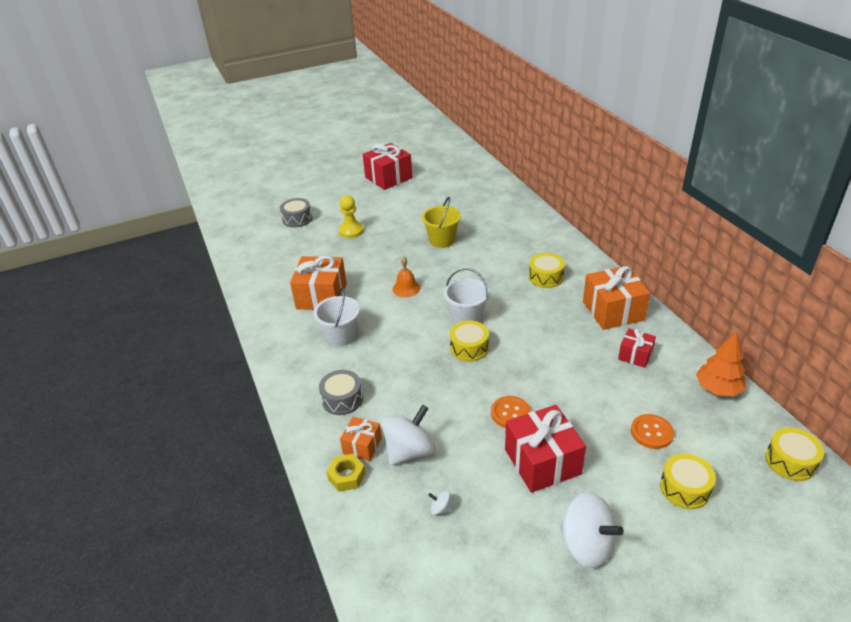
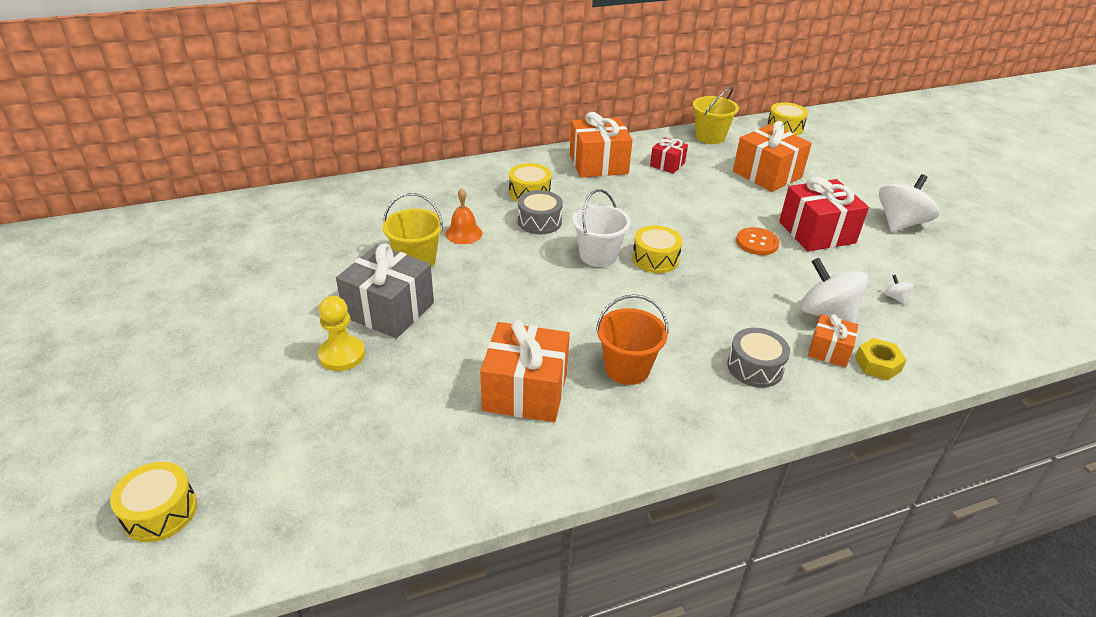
camera: 90 degrees left, 0 degrees up
grey drum [280,198,312,228] -> grey drum moved to [518,190,563,234]
white bucket [314,287,360,346] -> orange bucket [596,294,669,385]
red gift [363,143,412,190] -> none
orange bell [392,256,420,297] -> orange bell moved to [445,188,482,244]
white spinning top [428,490,452,515] -> white spinning top turned 135 degrees clockwise [884,275,914,304]
orange button [631,414,674,449] -> orange gift [733,121,812,192]
yellow drum [660,453,716,509] -> yellow drum moved to [110,462,197,542]
orange tree [696,331,746,396] -> yellow bucket [693,86,739,144]
none -> grey gift [336,243,434,339]

